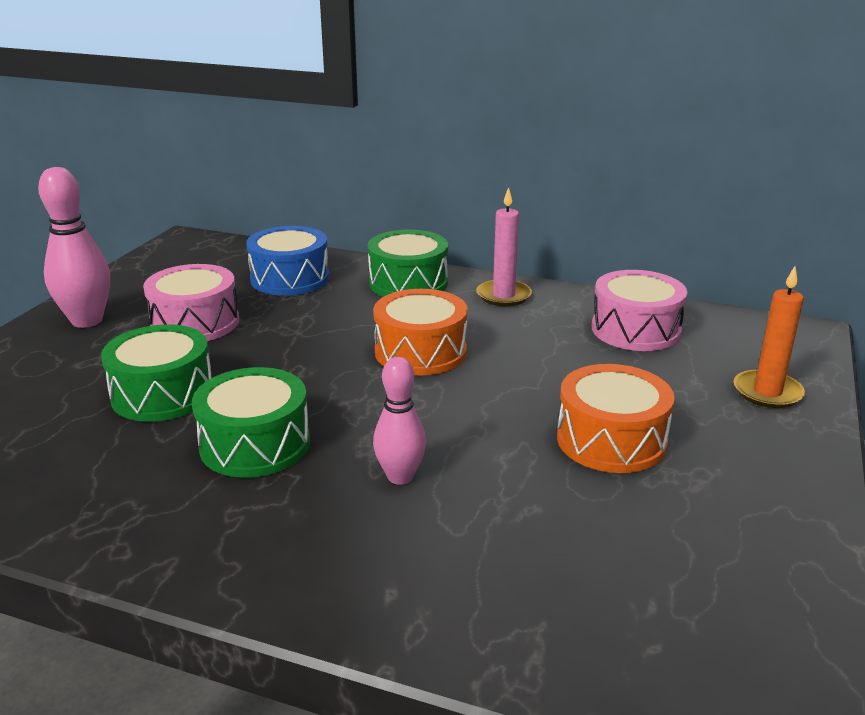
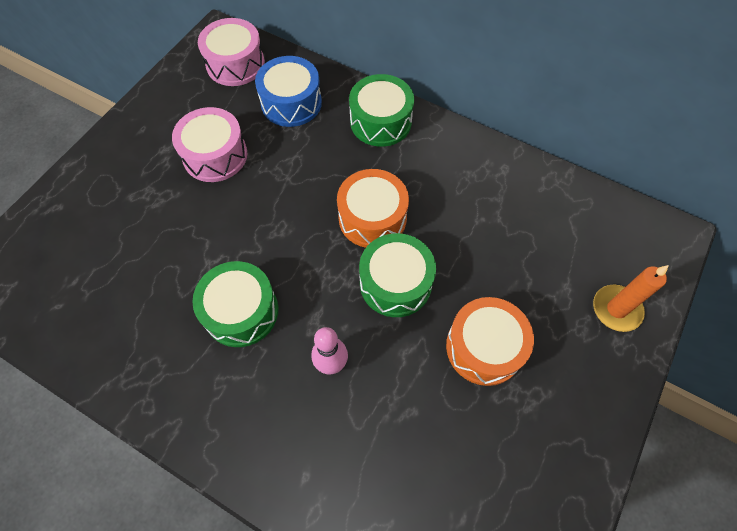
camera: 10 degrees right, 35 degrees up
pink bowling pin [38,167,110,328] -> none
green drum [101,325,212,422] -> green drum moved to [359,233,436,317]
pink candle [476,187,532,306] -> none
pink drum [592,270,687,351] -> pink drum moved to [198,18,265,86]

